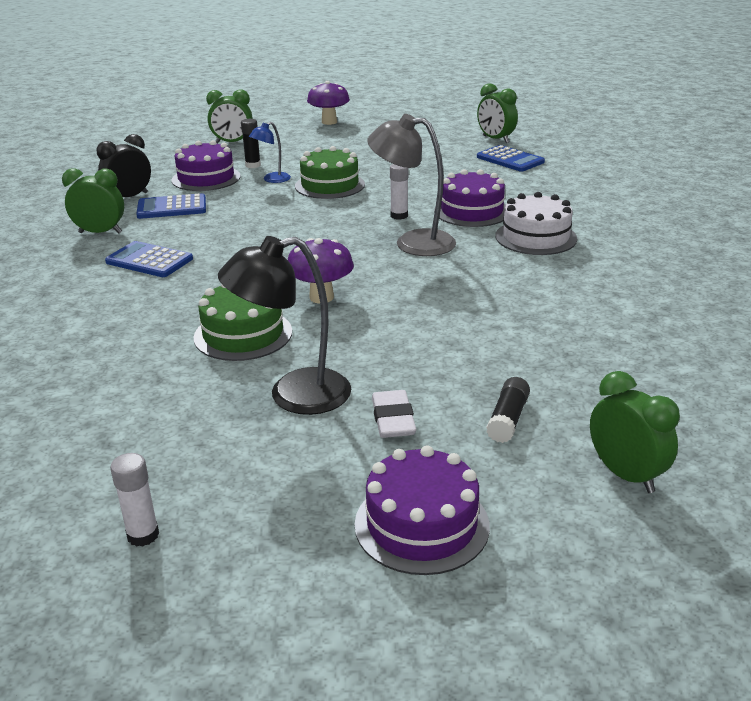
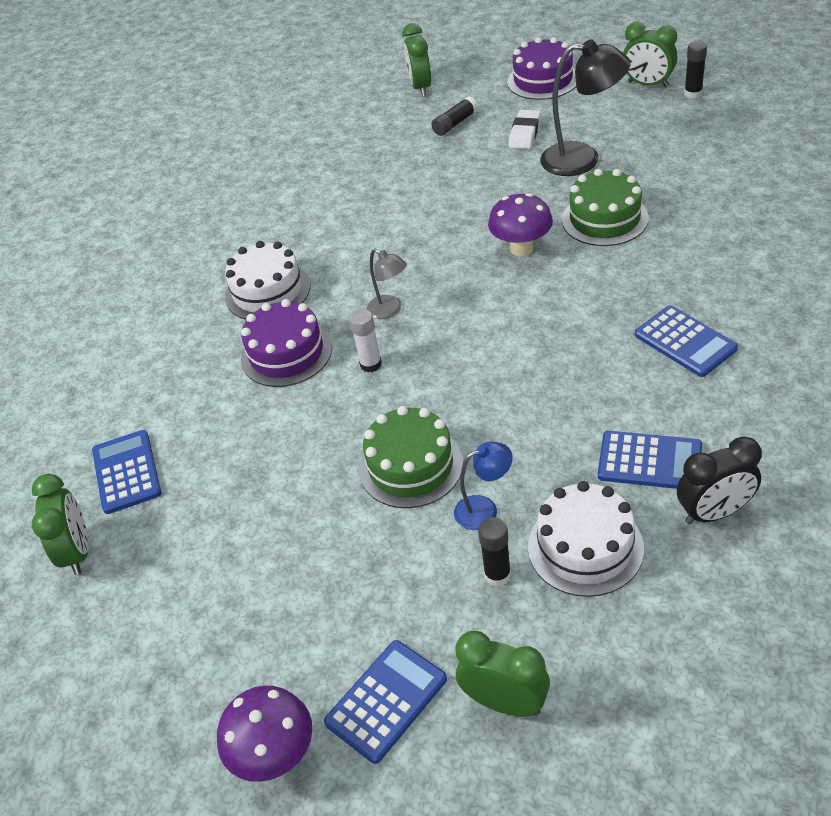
camera: 150 degrees left, 15 degrees up
green clock [62,168,124,233] -> green clock moved to [623,22,677,88]
white glue stick [110,453,159,547] -> black glue stick [684,41,707,98]
purple cake [172,140,241,191] -> white cake [528,481,644,597]
grey lamp [367,114,456,256] -> grey lamp [367,249,407,319], size x0.54
none -> blue calculator [324,640,447,764]

